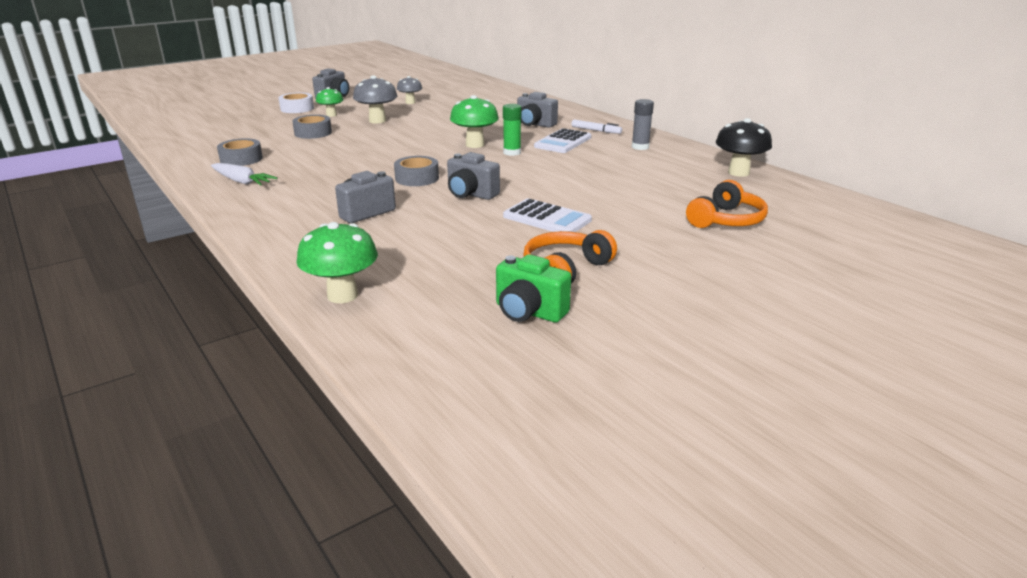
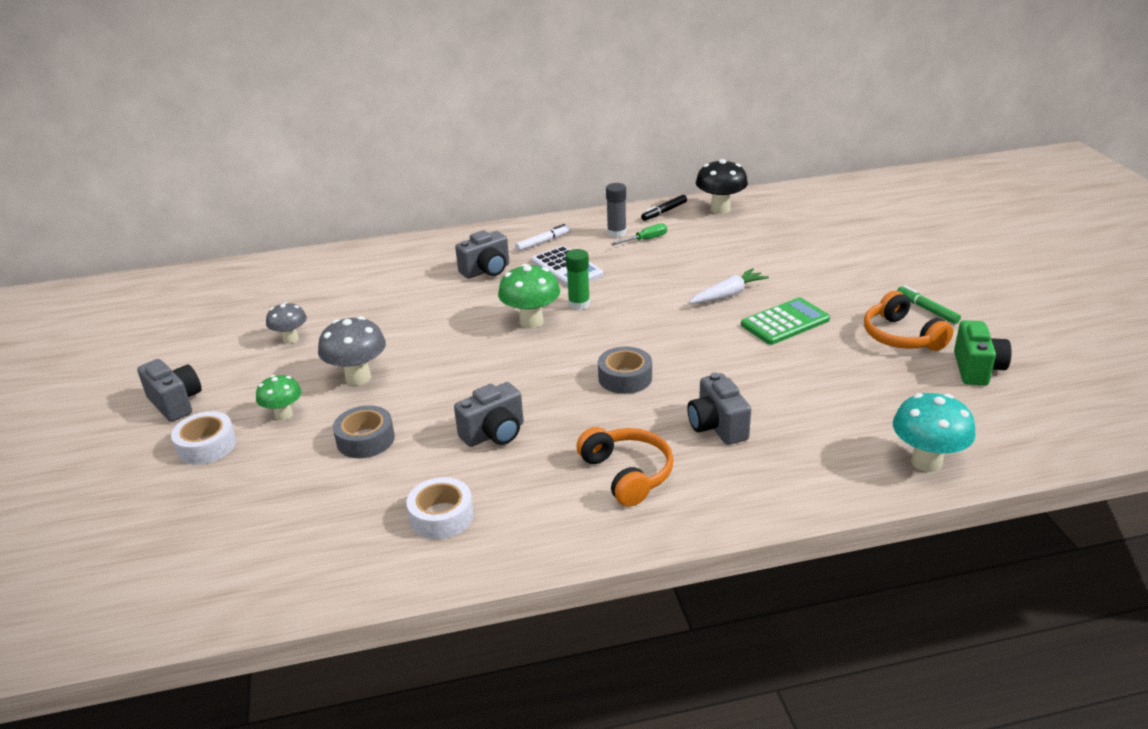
camera: 65 degrees left, 5 degrees up
white carrot [211,163,278,185] -> white carrot moved to [689,268,769,304]
grey tape [217,138,263,166] -> white tape [406,477,474,539]
green mushroom [296,222,378,303] -> turquoise mushroom [893,393,976,472]
grey camera [447,152,500,200] -> grey camera moved to [454,382,523,447]
green camera [496,254,571,323] -> green camera turned 45 degrees counterclockwise [954,320,1012,385]
white calculator [503,198,592,232] -> green calculator [741,297,830,345]
orange headphones [686,180,768,228] -> orange headphones moved to [577,427,674,507]
none -> green screwdriver [611,223,667,245]
none -> black marker [641,195,687,221]
none -> green marker [897,285,961,324]

